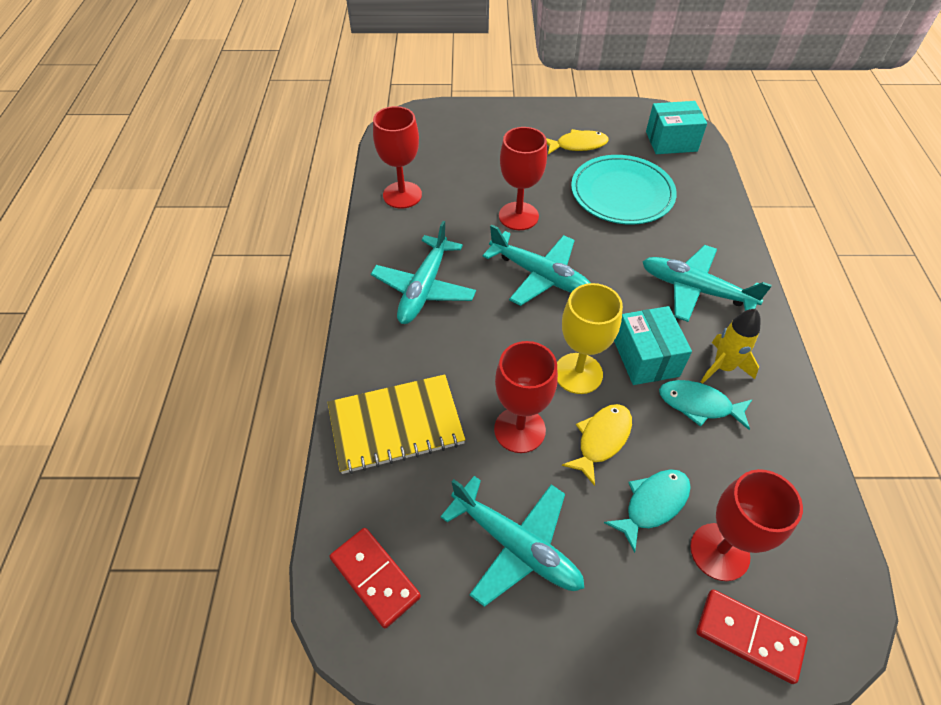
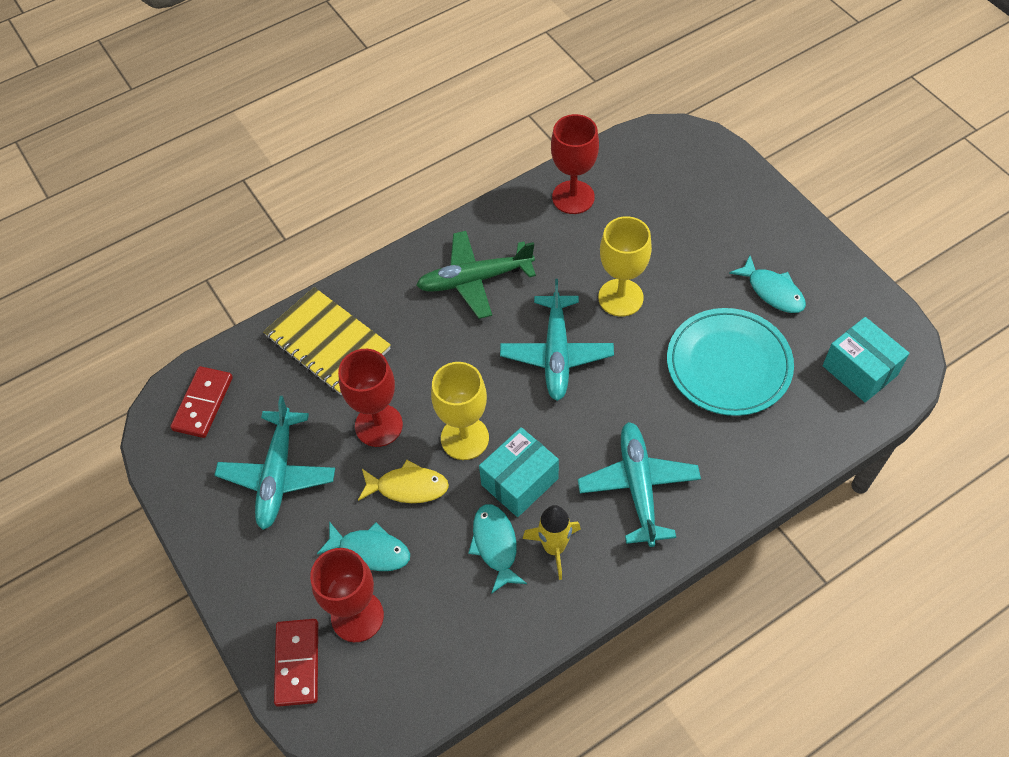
camera: 60 degrees right, 5 degrees up
turquoise plane [371,221,476,324] -> green plane [416,231,536,319]
red goblet [499,127,547,230] -> yellow goblet [598,216,652,317]
yellow fish [546,129,609,154] -> turquoise fish [729,256,806,313]

